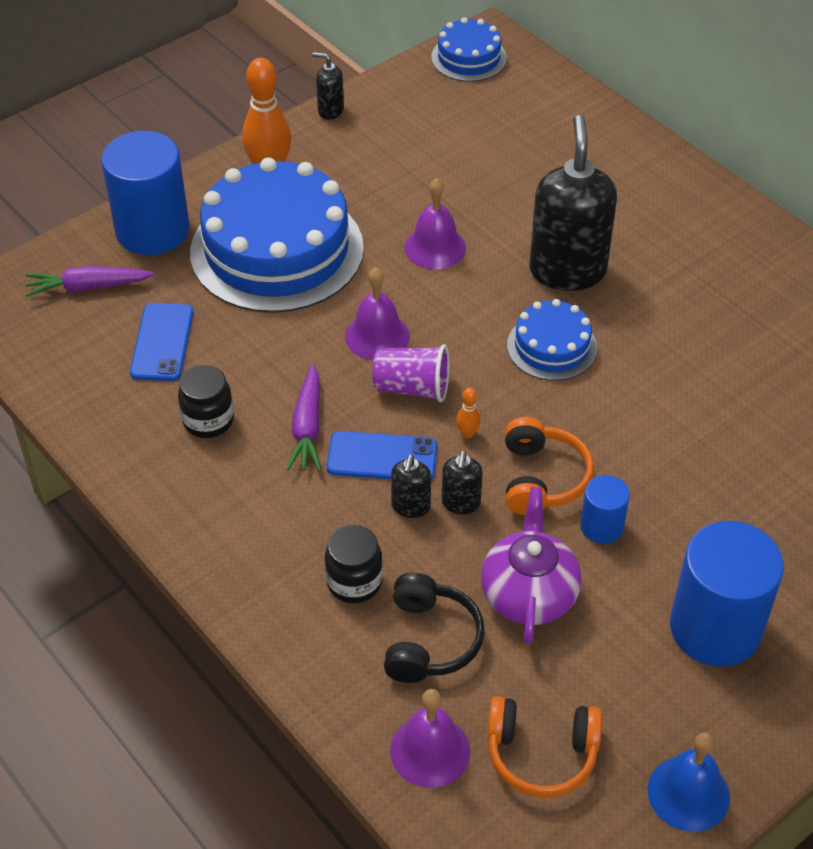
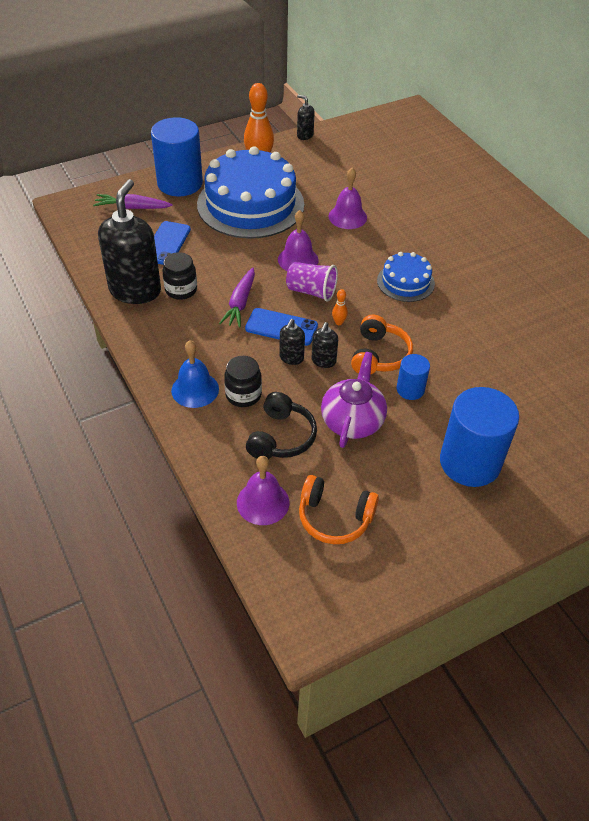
camera: 10 degrees right, 0 degrees up
blue cake [431,17,507,82] -> none
black soap dispenser [529,115,617,291] -> black soap dispenser moved to [98,179,161,304]
blue bell [648,732,730,832] -> blue bell moved to [171,340,219,408]

